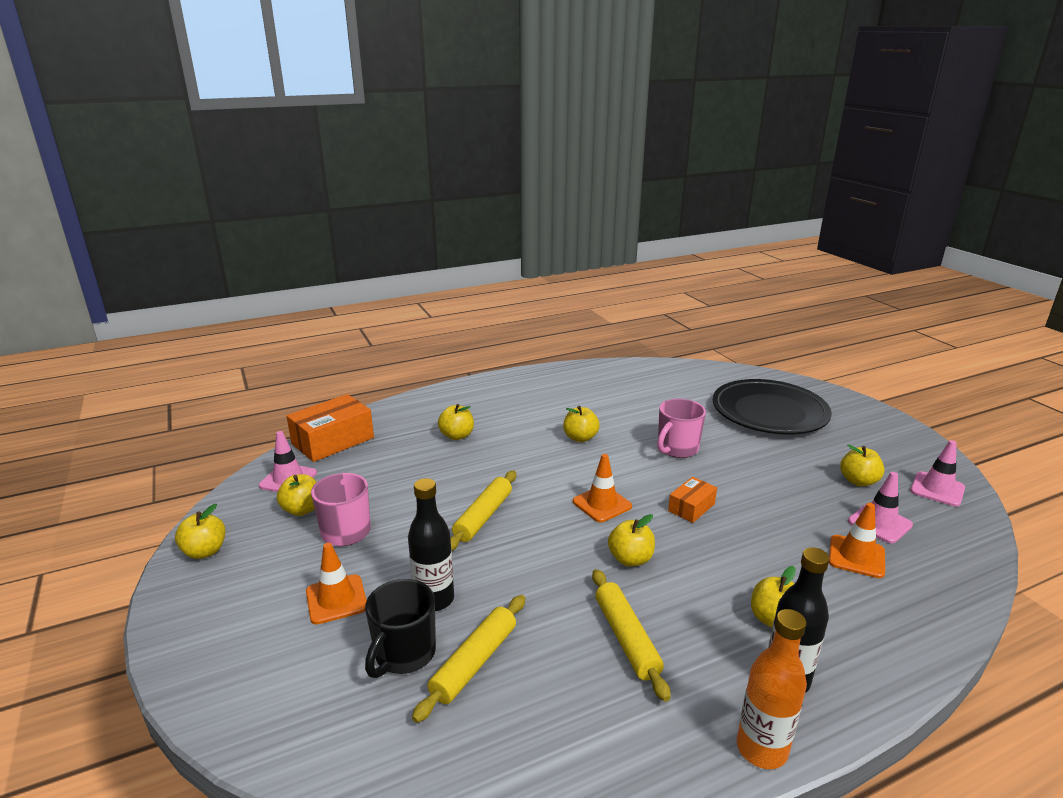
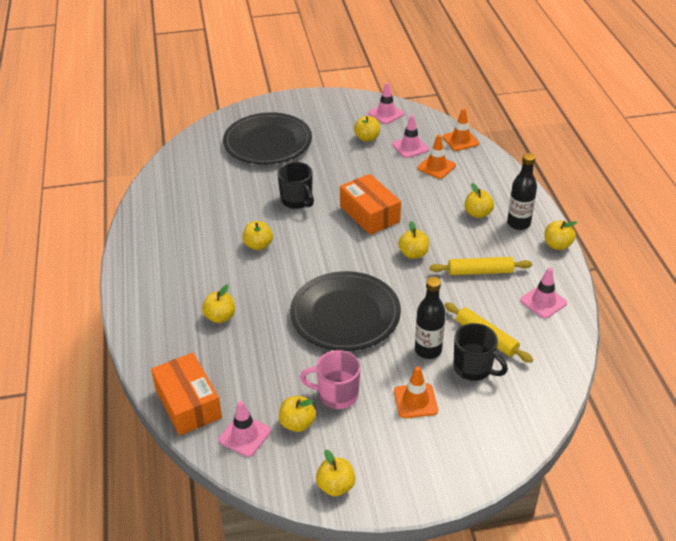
camera: 75 degrees left, 15 degrees up
yellow rolling pin [450,471,516,551] -> black plate [290,271,401,351]
orange traffic cone [573,454,632,522] -> orange traffic cone moved to [443,109,479,151]
pink mug [657,399,706,458] -> black mug [277,162,314,209]
orange box [668,477,717,523] -> orange box [340,174,401,235], size x1.86
orange bottle [737,609,807,769] -> yellow apple [545,221,577,250]
none -> pink traffic cone [520,267,567,318]

